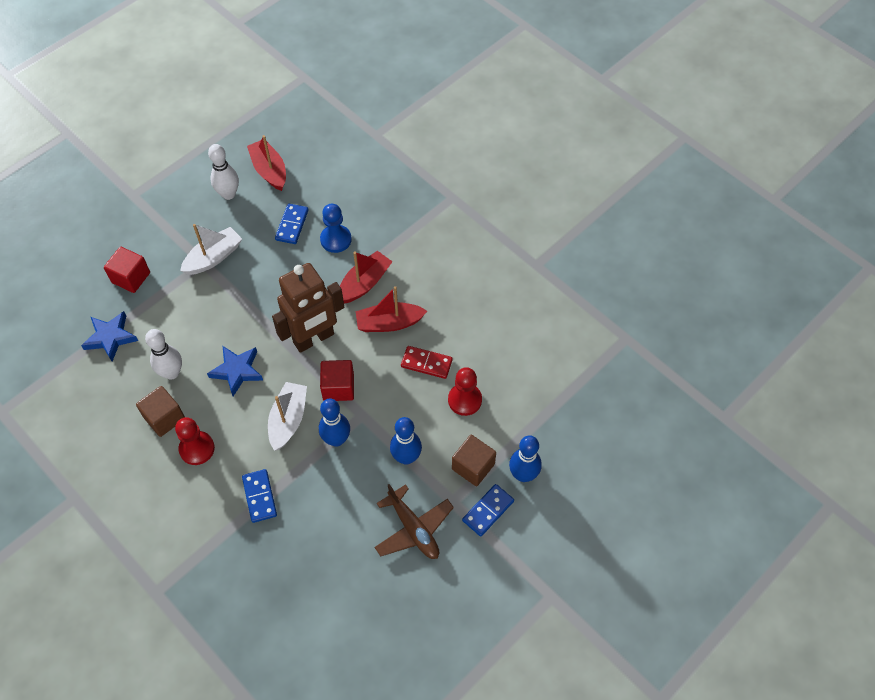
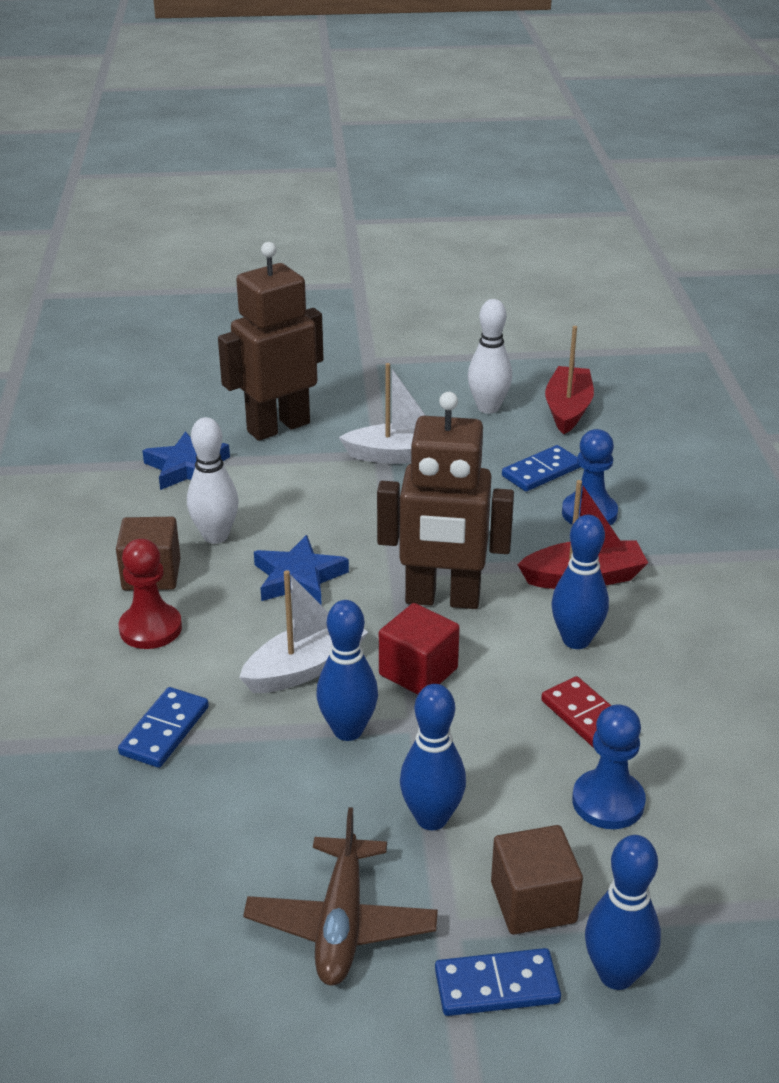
camera: 40 degrees right, 25 degrees down
red cube [104,247,150,293] -> brown robot [218,242,323,441]
red boat [356,286,427,332] -> blue bowling pin [551,515,609,649]
red pawn [448,367,482,416] -> blue pawn [572,704,646,829]

